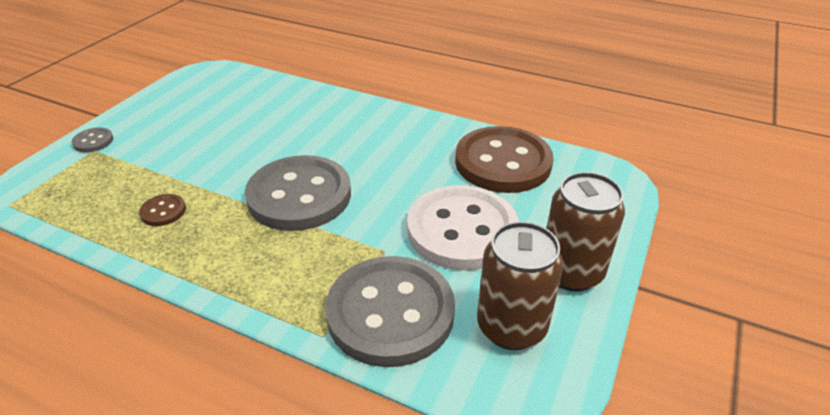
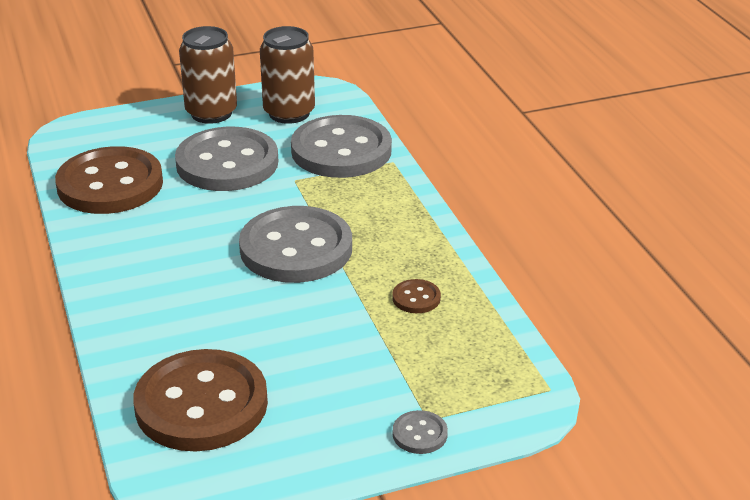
camera: 135 degrees left, 5 degrees down
white button [407,185,519,271] -> grey button [175,127,278,191]
none -> brown button [133,349,268,451]

